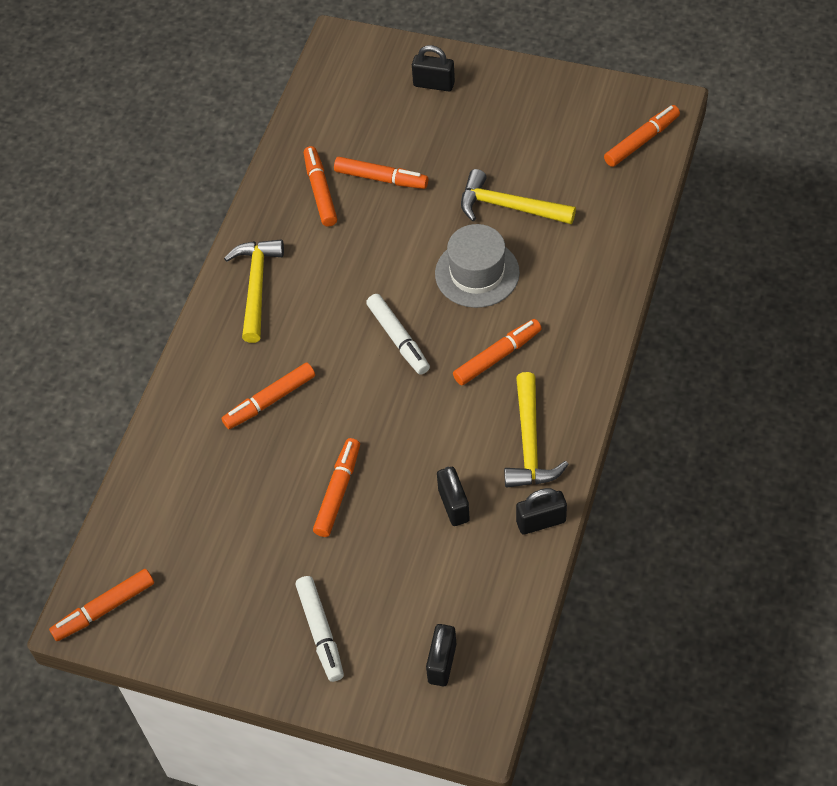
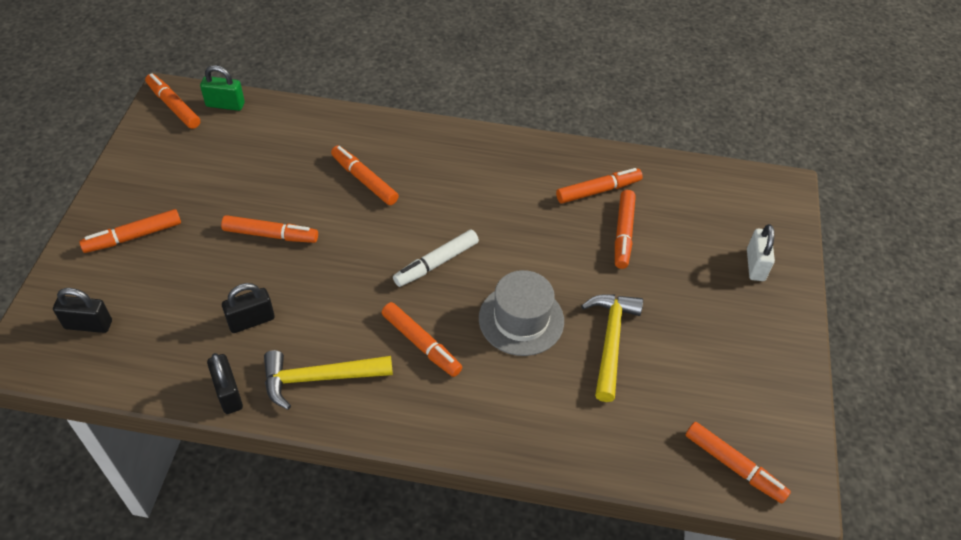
camera: 75 degrees right, 5 degrees down
yellow hammer [224,239,284,343] -> none
white marker [295,576,344,682] -> orange marker [79,209,181,253]
black padlock [412,45,455,91] -> white padlock [747,224,775,281]
none -> green padlock [200,65,245,111]

